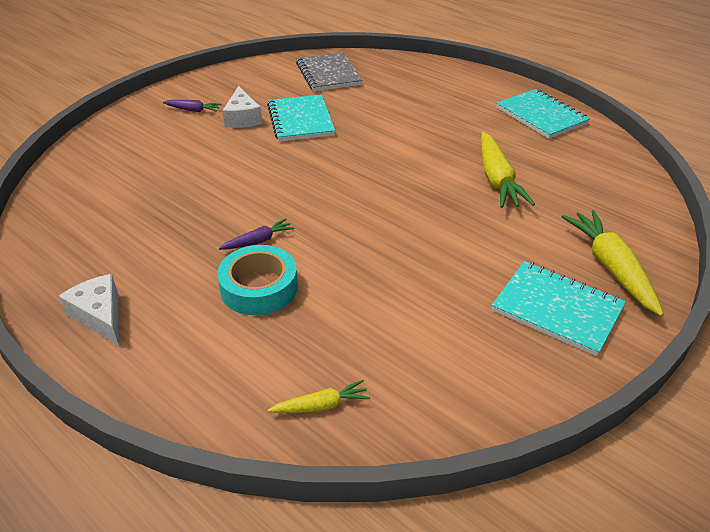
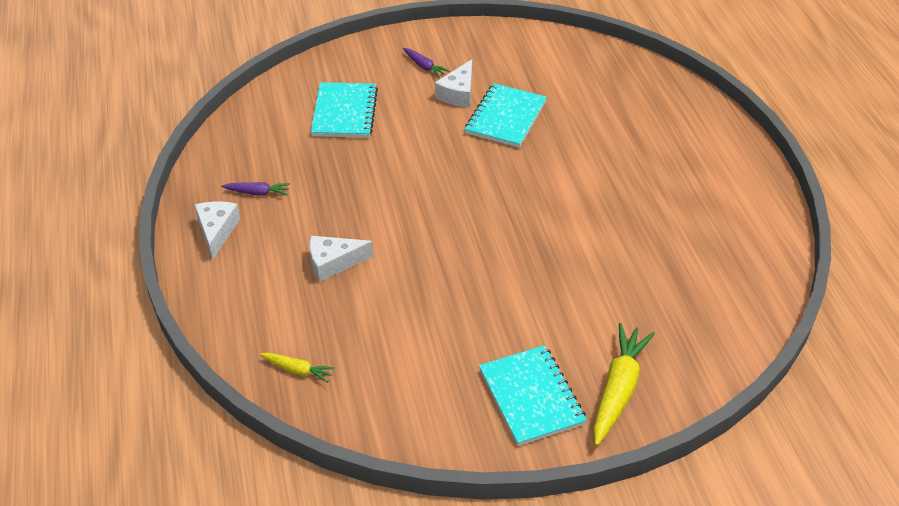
camera: 35 degrees right, 5 degrees up
turquoise tape [217,245,298,315] -> white cheese [309,236,373,282]
purple carrot [219,218,295,250] -> purple carrot moved to [221,182,290,195]
grey notebook [296,52,363,91] -> none
yellow carrot [481,132,535,208] -> none
turquoise notebook [496,89,590,139] -> turquoise notebook moved to [311,82,378,138]

